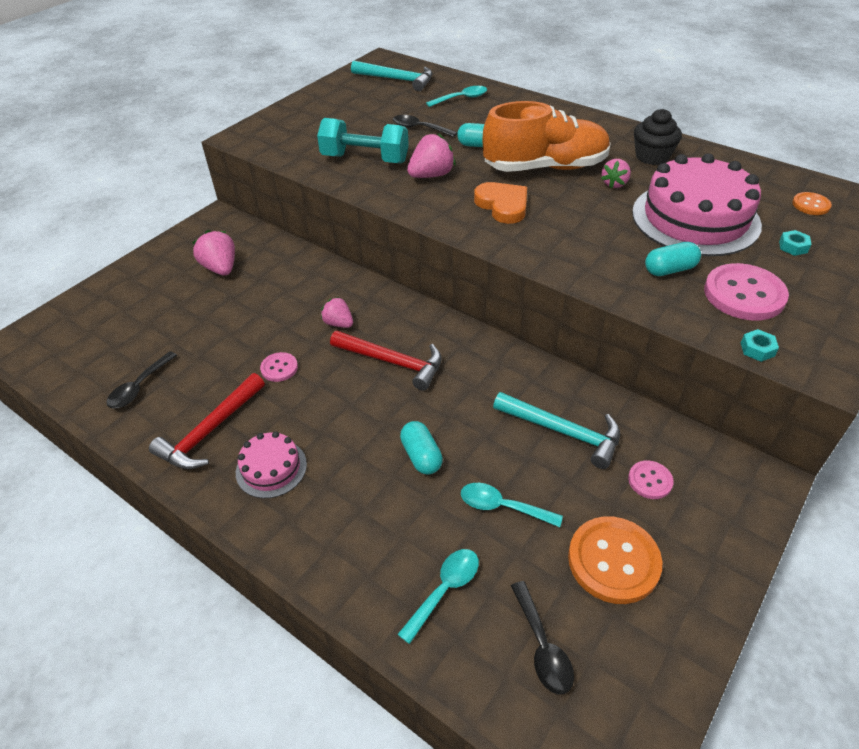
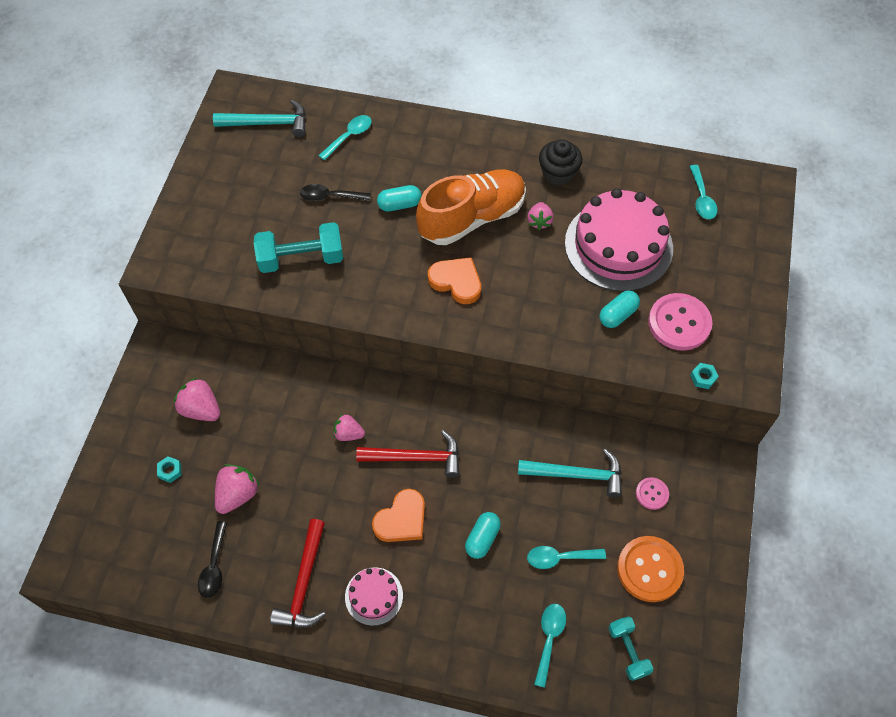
camera: 25 degrees left, 15 degrees up
pink button [260,352,298,382] -> none
turquoise capsule [400,421,443,474] -> turquoise capsule turned 75 degrees clockwise [465,512,501,559]
pink strawberry [407,133,456,178] -> pink strawberry moved to [215,464,260,514]
black spoon [511,581,574,695] -> turquoise dumbbell [608,617,654,681]
turquoise nut [779,230,812,256] -> turquoise nut moved to [157,456,181,483]
orange button [792,192,832,215] -> turquoise spoon [690,165,718,219]
none -> orange heart [372,489,425,542]

